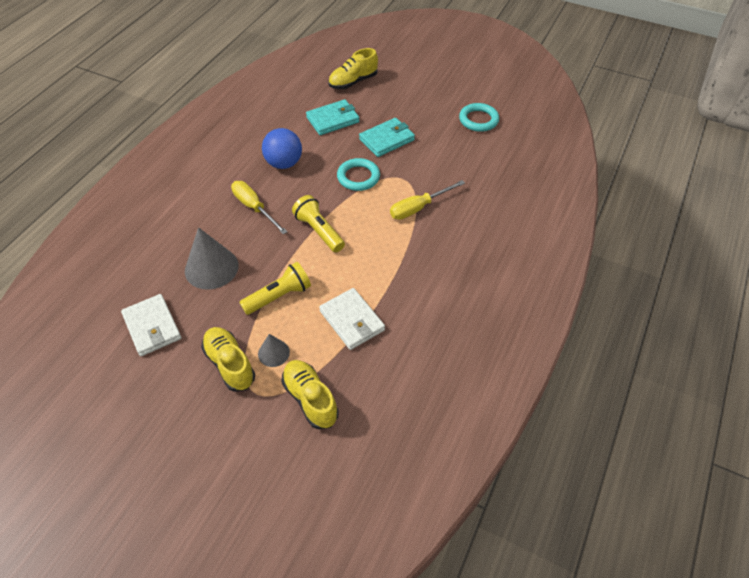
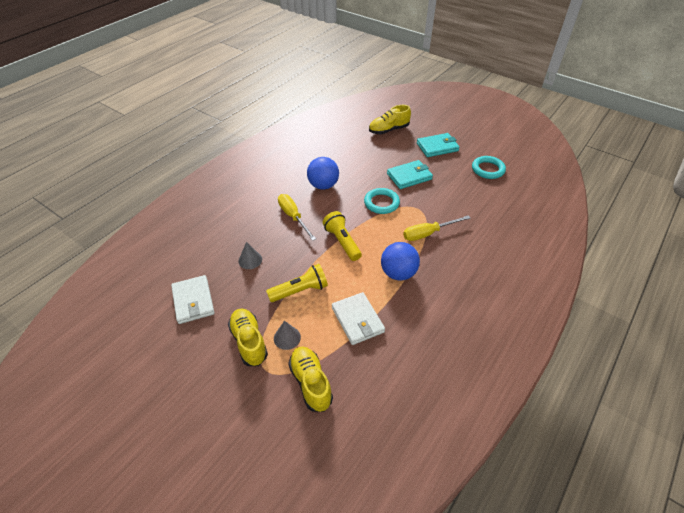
camera: 10 degrees right, 5 degrees down
grey cone [185,227,239,290] -> grey cone [238,242,262,269], size x0.54
turquoise wallet [306,99,359,135] -> turquoise wallet moved to [417,133,460,157]
none -> blue ball [381,242,420,281]

